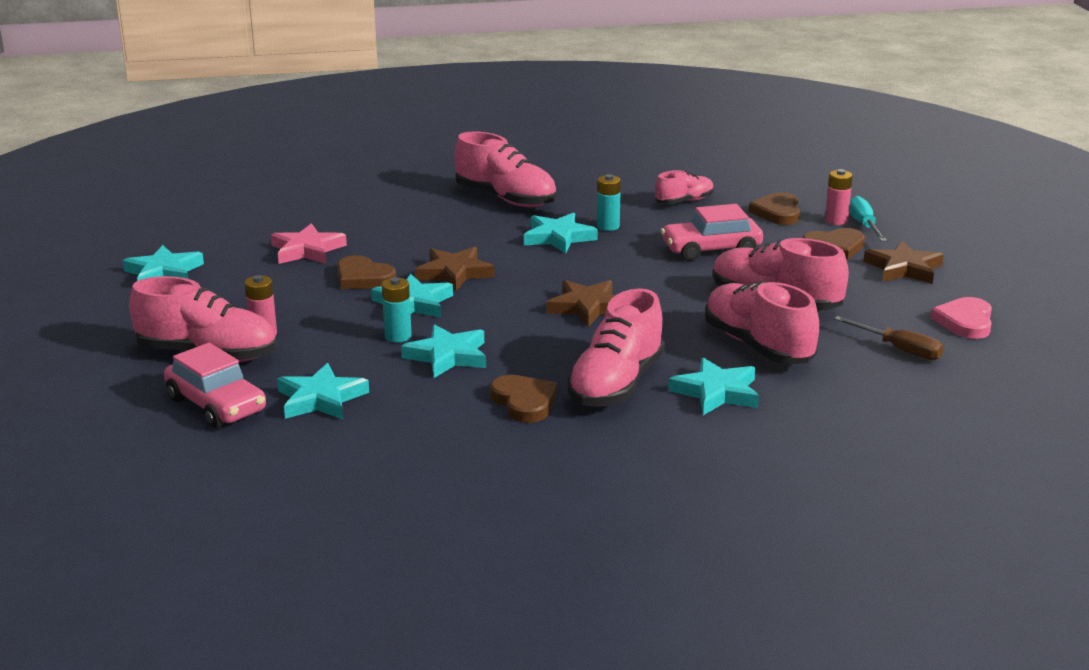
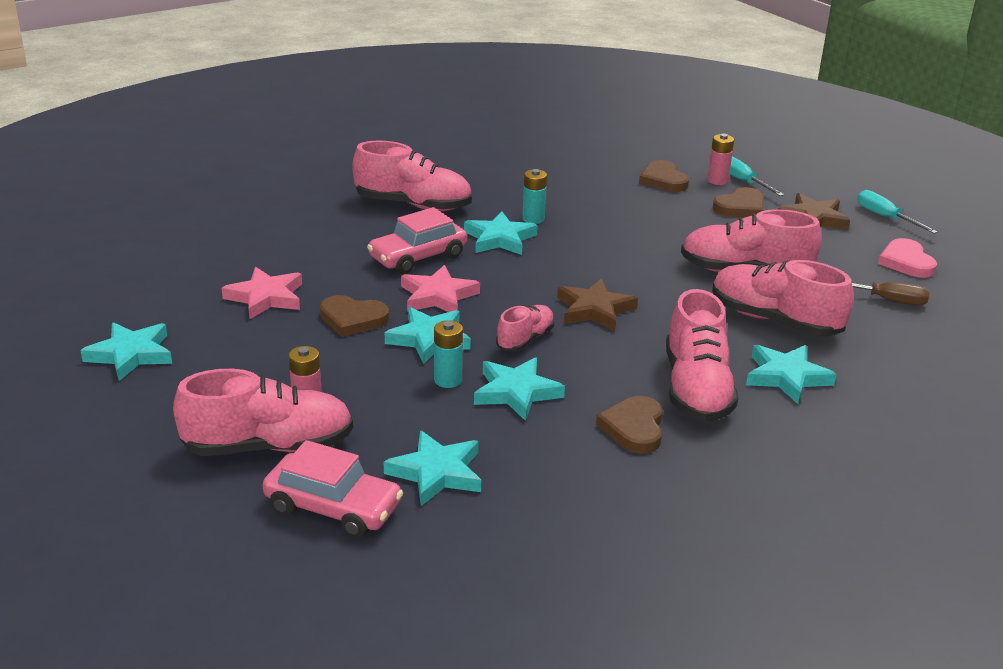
camera: 25 degrees left, 5 degrees up
brown star [415,247,495,291] -> pink star [401,265,480,312]
brown heart [490,375,558,423] -> brown heart turned 120 degrees counterclockwise [596,396,663,453]
pink shoe [655,170,714,204] -> pink shoe moved to [496,305,555,352]
pink car [661,204,763,261] -> pink car moved to [367,207,467,274]
none -> turquoise screwdriver [857,190,938,234]

